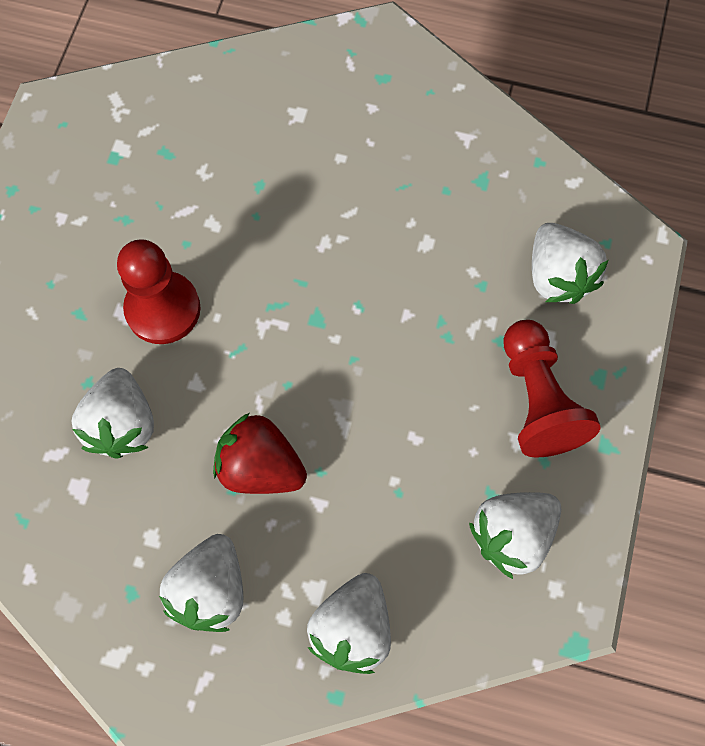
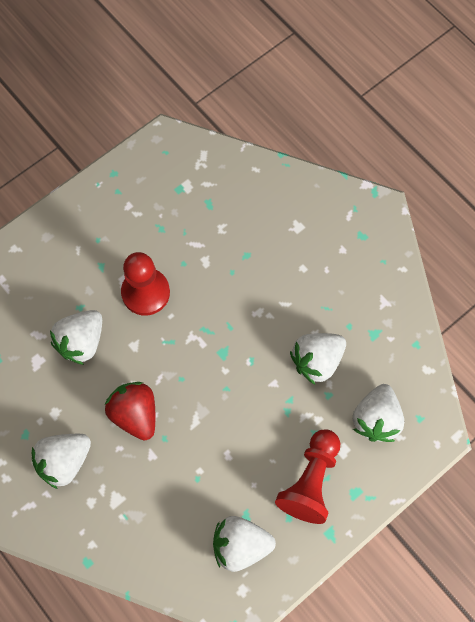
camera: 35 degrees right, 0 degrees up
white strawberry [307,573,391,674] -> white strawberry moved to [290,333,346,385]

